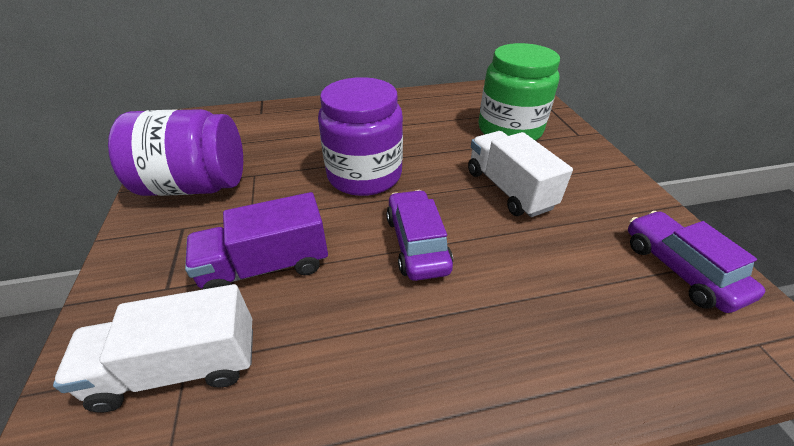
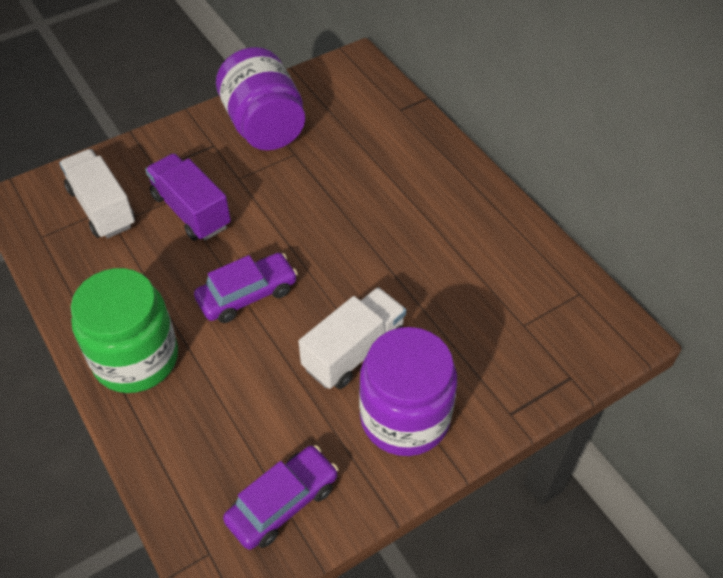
camera: 70 degrees right, 10 degrees up
purple jar [318,77,403,196] -> purple jar moved to [359,327,457,456]
green jar [478,43,560,141] -> green jar moved to [71,268,178,393]

